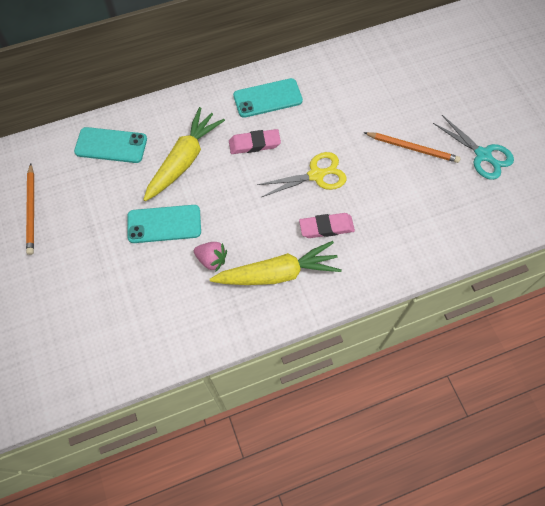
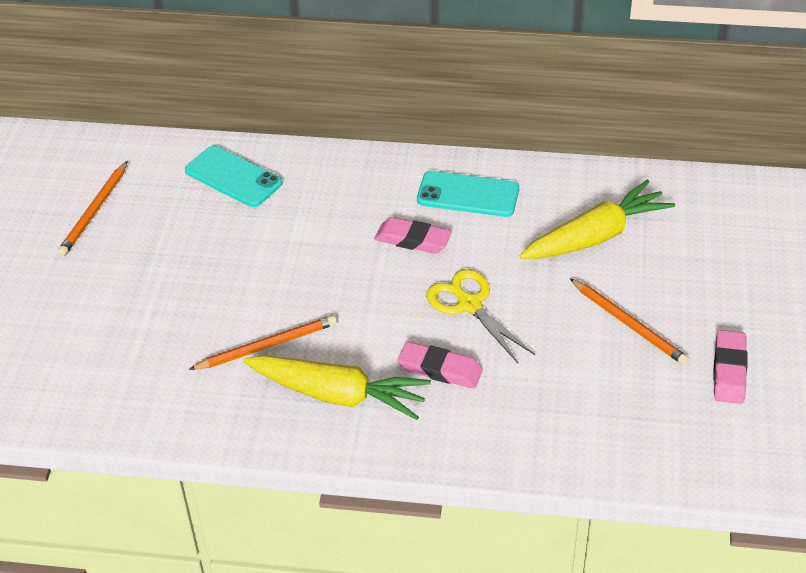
camera: 30 degrees right, 20 degrees down
turquoise phone [127,205,201,243] -> none
yellow carrot [143,107,225,201] -> yellow carrot moved to [519,180,675,259]
pink strawberry [194,242,227,272] -> orange pencil [189,315,337,370]
yellow scissors [257,152,347,197] -> yellow scissors turned 135 degrees counterclockwise [426,269,535,363]
turquoise scissors [433,115,514,180] -> pink eraser [713,330,748,404]

